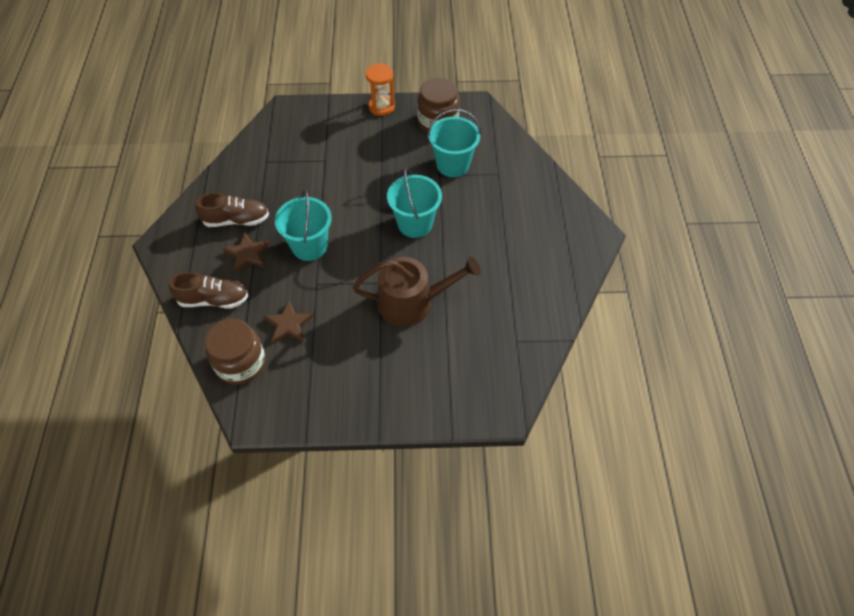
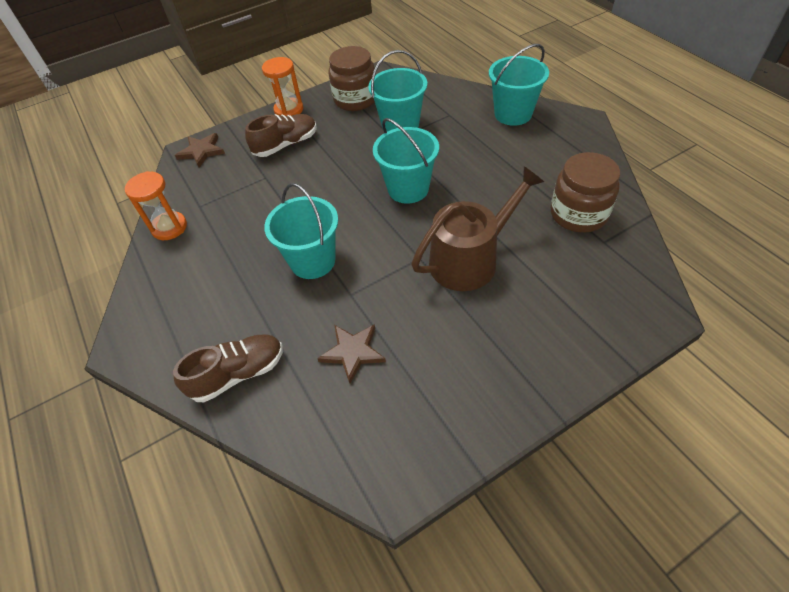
camera: 25 degrees left, 5 degrees down
brown shoe [195,193,269,227] -> brown shoe moved to [245,114,317,157]
brown jar [205,319,266,385] -> brown jar moved to [551,152,620,233]
brown star [223,232,270,272] -> brown star moved to [175,133,225,168]
none -> orange hourglass [125,171,187,240]
none -> turquoise bucket [489,44,549,126]

